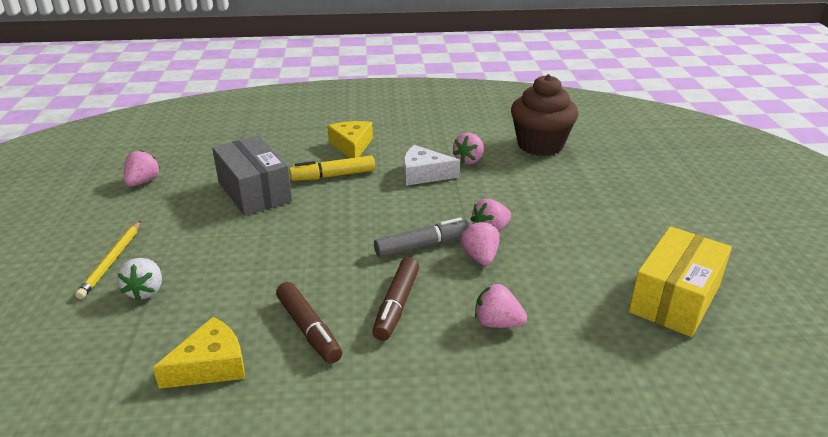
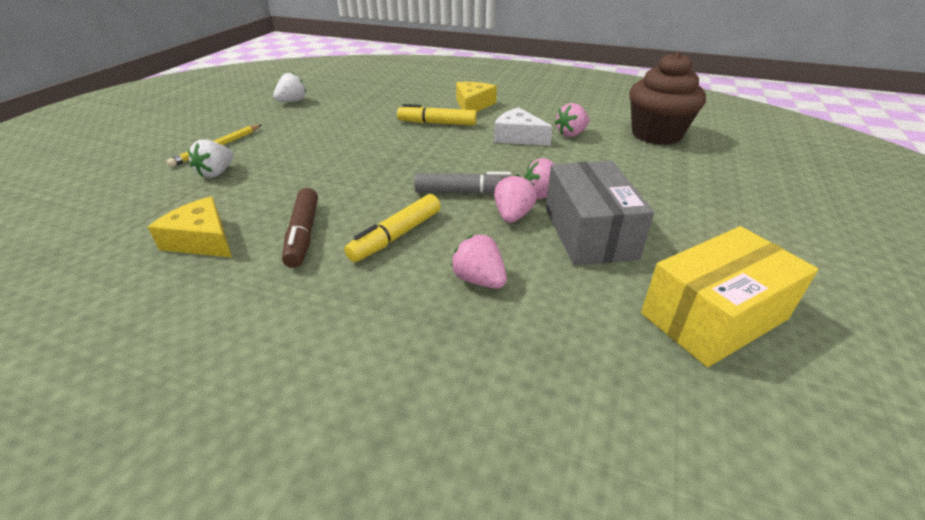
camera: 25 degrees right, 5 degrees up
pink strawberry [124,150,160,186] -> white strawberry [273,73,307,102]
yellow cheese [153,317,245,389] -> yellow cheese turned 135 degrees counterclockwise [148,197,232,257]
grey box [212,136,292,216] -> grey box moved to [546,161,654,265]
brown marker [372,257,419,341] -> yellow marker [344,194,441,262]

